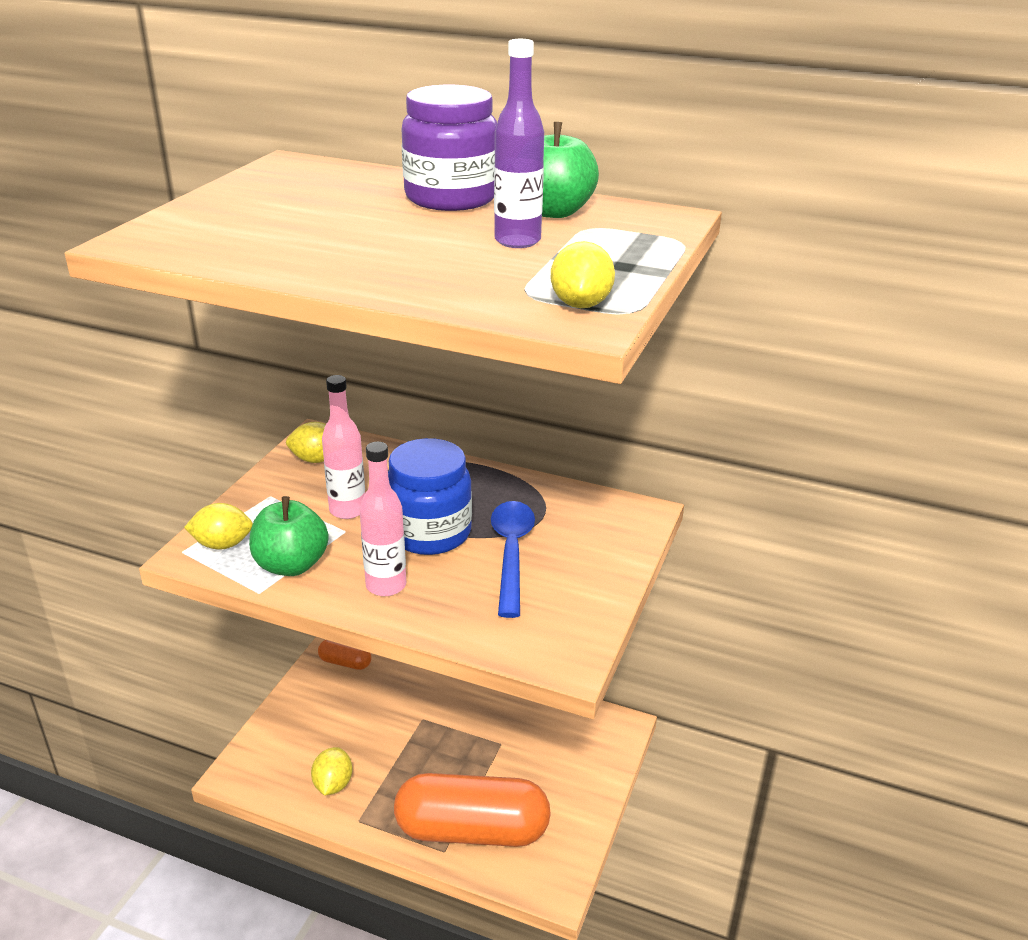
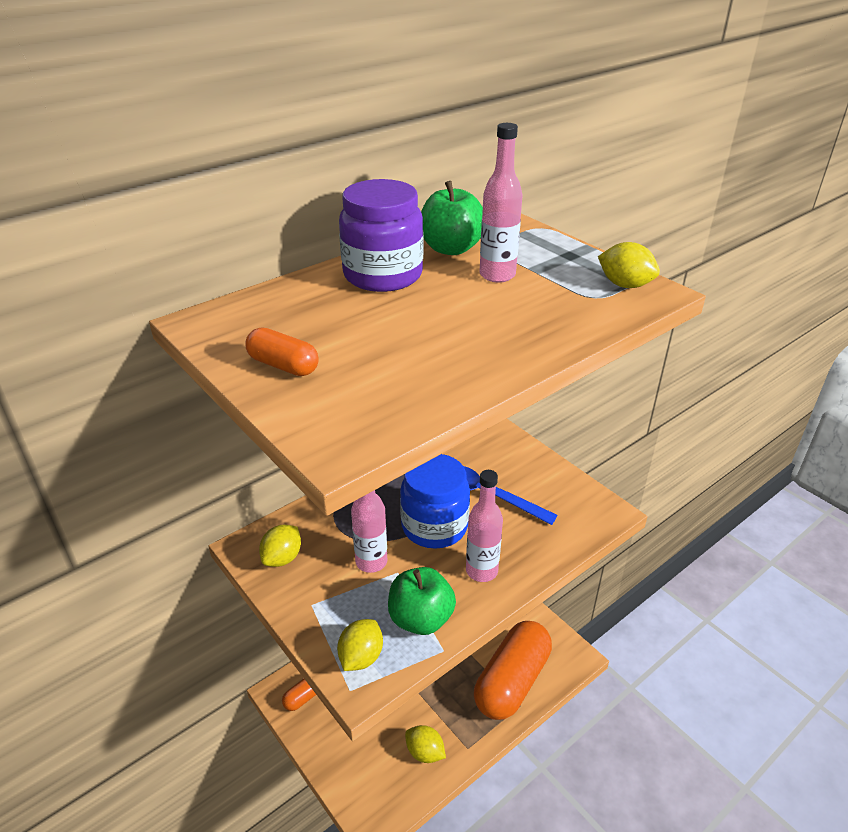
camera: 60 degrees left, 5 degrees up
purple bottle [494,39,544,248] -> pink bottle [479,123,523,283]
none -> orange capsule [245,328,319,376]

